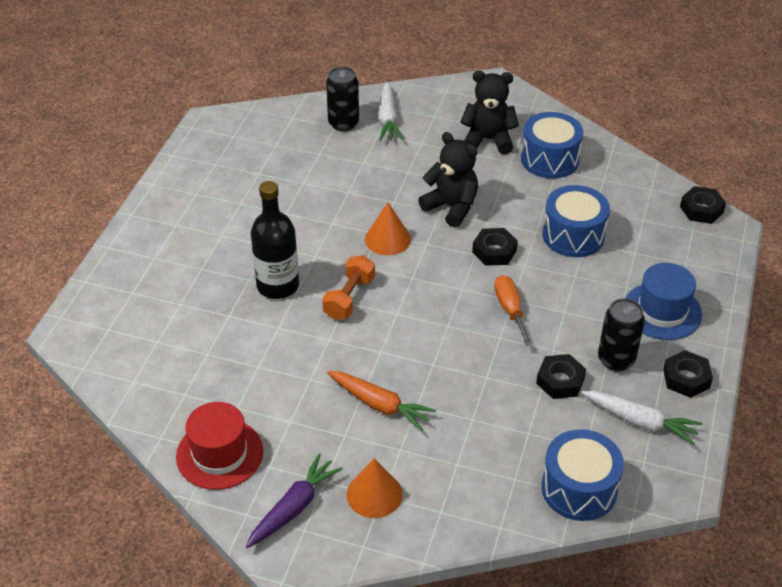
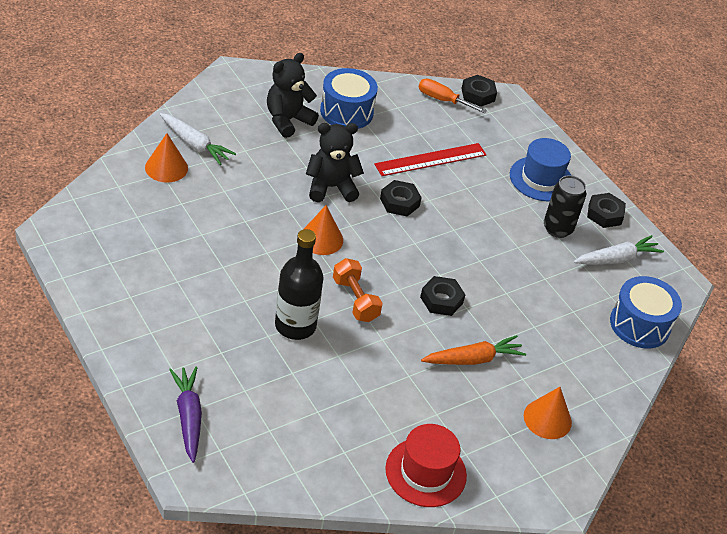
camera: 55 degrees left, 0 degrees up
purple carrot [246,453,343,548] -> purple carrot moved to [169,367,202,463]
black can [326,67,359,132] -> orange cone [145,133,188,182]
orange screwdriver [494,275,532,346] -> orange screwdriver moved to [418,79,487,113]
black nut [536,354,586,399] -> black nut moved to [420,276,466,316]
blue drum [542,185,610,257] -> red ruler [374,143,487,176]

